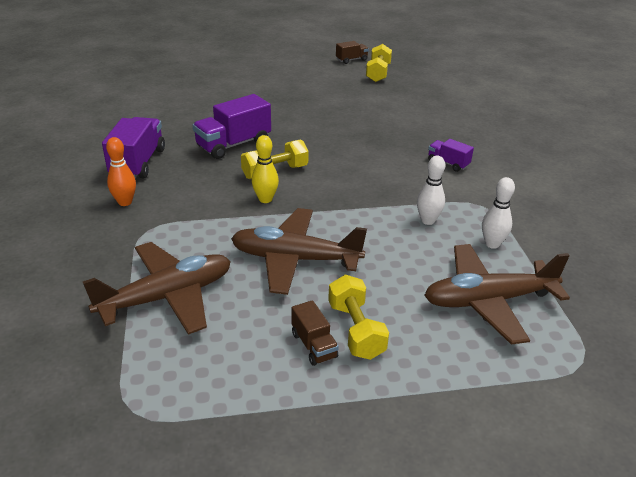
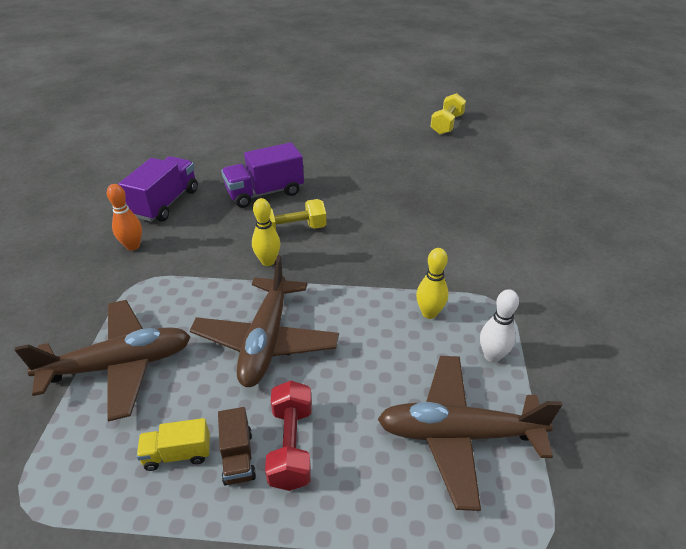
camera: 15 degrees right, 5 degrees up
brown plane [231,208,367,295] -> brown plane turned 105 degrees counterclockwise [190,255,339,387]
yellow dumbbell [328,275,389,360] -> red dumbbell [265,381,312,491]
brown truck [336,41,369,64] -> none
white bowling pin [417,155,445,225] -> yellow bowling pin [416,248,448,319]
purple truck [428,139,474,172] -> none
none -> yellow truck [136,418,210,471]

